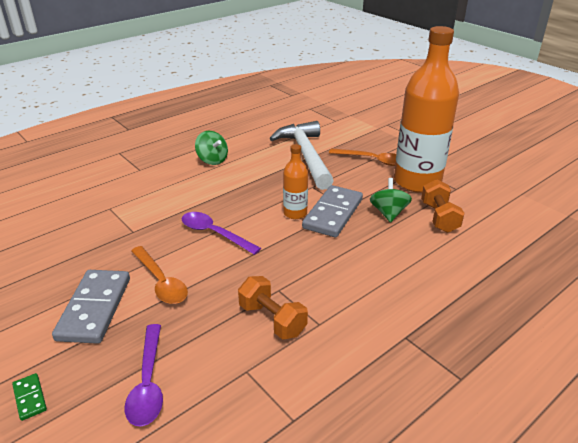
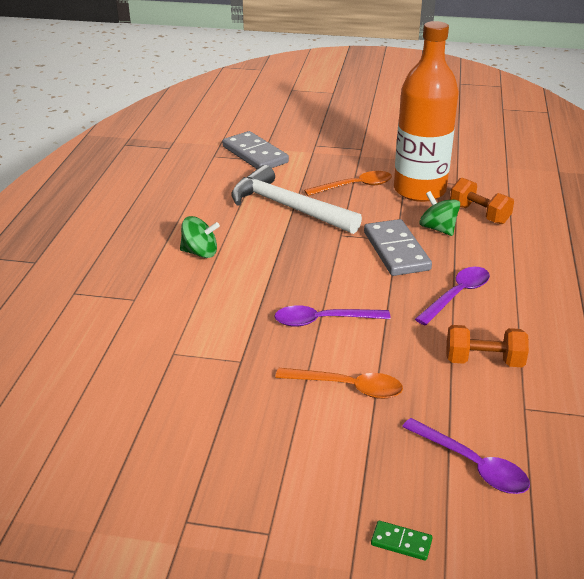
camera: 40 degrees left, 0 degrees up
grey domino [52,270,130,344] -> grey domino moved to [222,131,289,169]
orange bottle [283,144,308,219] -> none
none -> purple spoon [415,267,490,325]

